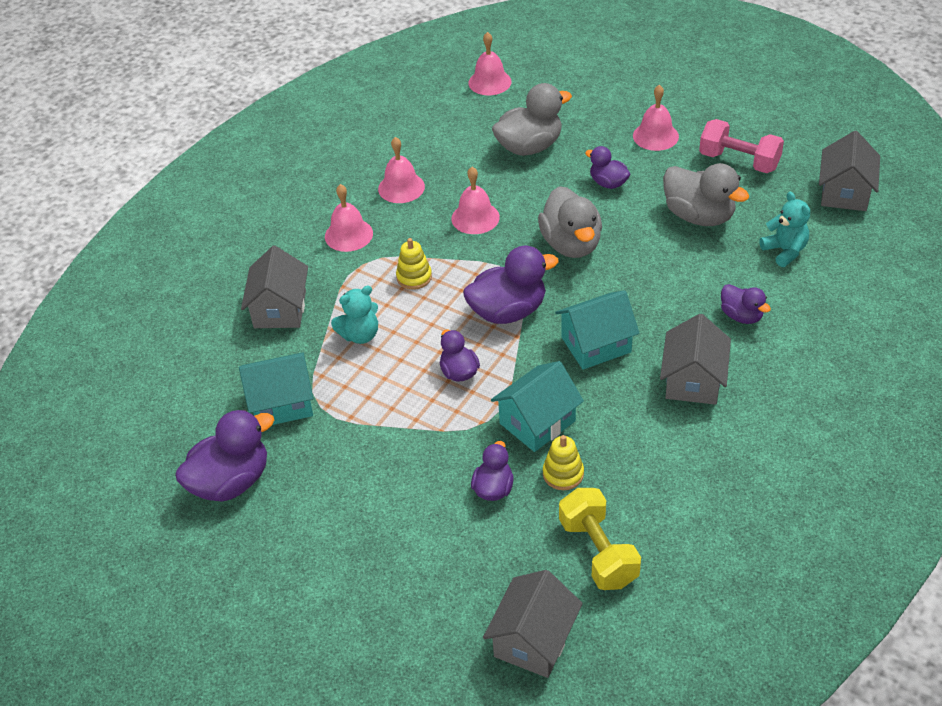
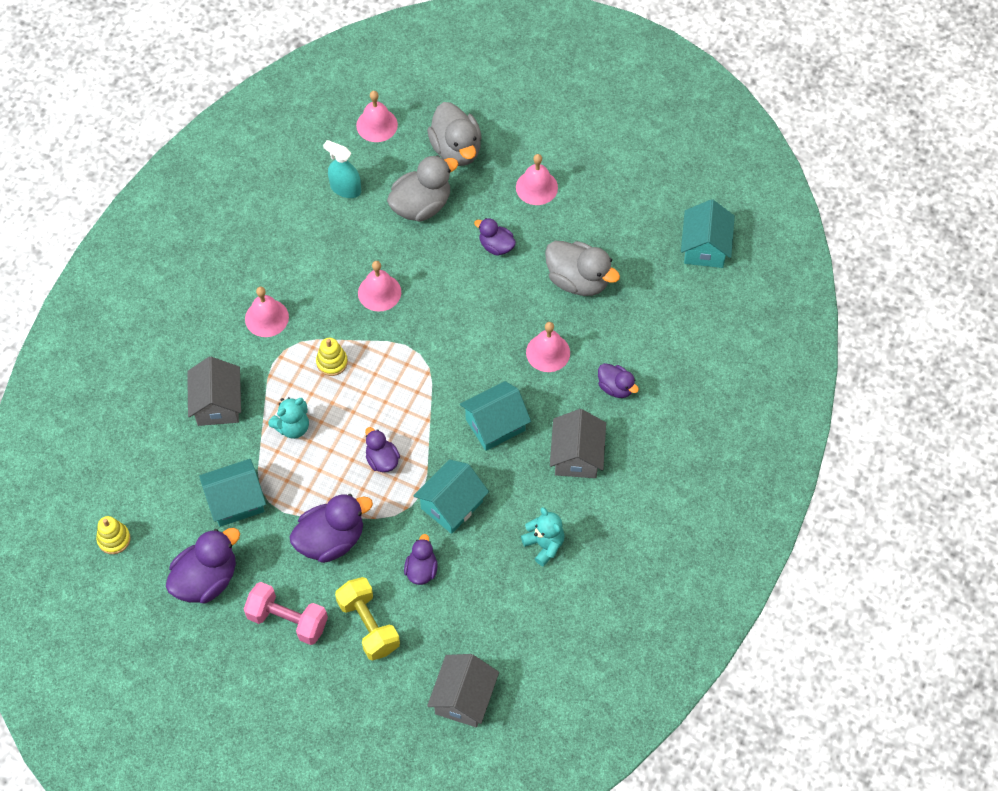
camera: 10 degrees left, 15 degrees up
pink bell [378,137,425,203] -> pink bell moved to [526,322,570,372]
purple duck [463,246,559,324] -> purple duck moved to [290,494,373,563]
grey duck [538,186,602,258] -> grey duck moved to [427,102,482,166]
yellow stacking toy [543,435,584,490] -> yellow stacking toy moved to [96,516,131,554]
yellow dumbbell [559,488,641,590] -> yellow dumbbell moved to [335,577,400,661]
pink dumbbell [699,119,784,173] -> pink dumbbell moved to [244,582,328,645]
turquoise teddy bear [759,192,810,267] -> turquoise teddy bear moved to [521,507,565,566]
grey house [819,131,880,211] -> turquoise house [681,199,735,268]
none -> turquoise spray bottle [323,140,361,198]

